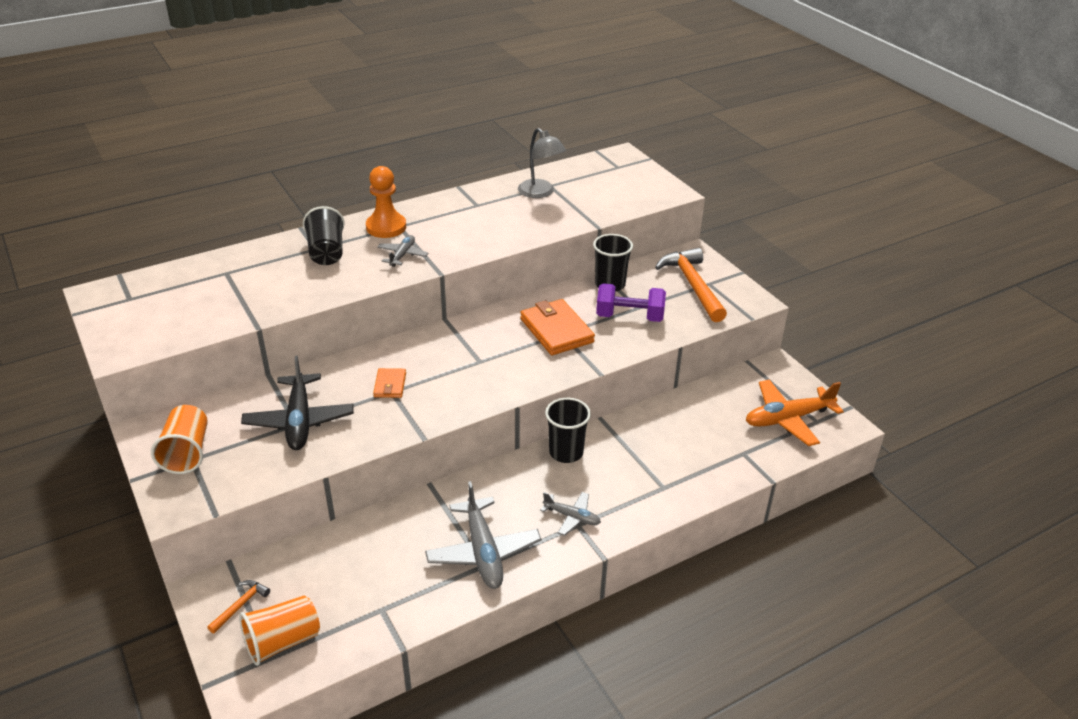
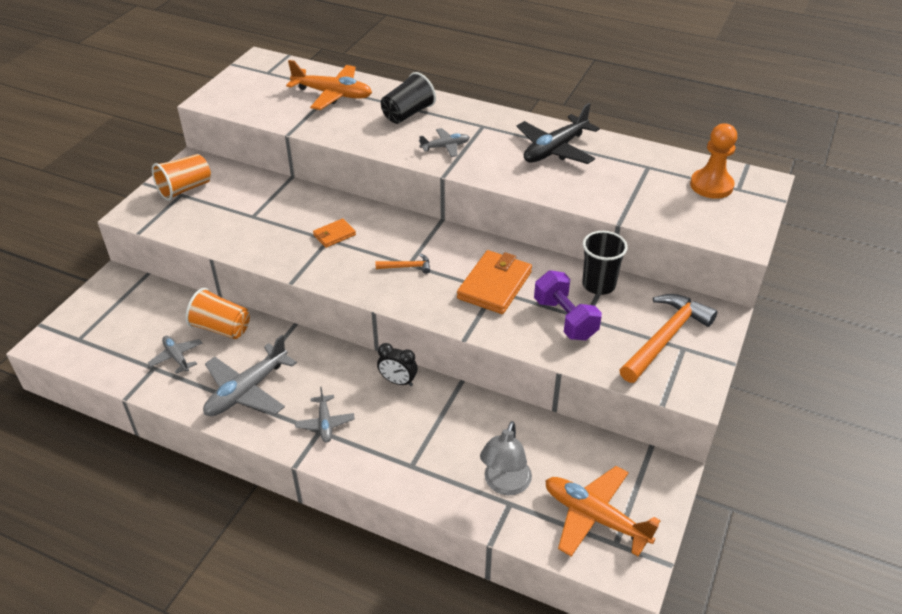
camera: 55 degrees right, 5 degrees up
orange hammer [207,580,270,634] -> orange hammer moved to [376,253,430,274]
orange cup [239,595,320,666] -> orange cup moved to [186,288,250,339]
black plane [241,356,354,450] -> black plane moved to [517,103,600,164]
orange pawn [366,166,406,238] -> orange pawn moved to [690,123,737,199]
grey lamp [518,128,566,198] -> grey lamp moved to [480,421,532,495]
black cup [545,398,591,463] -> black clock [377,343,418,386]
none -> grey plane [148,336,203,374]
none -> orange plane [286,60,372,110]

